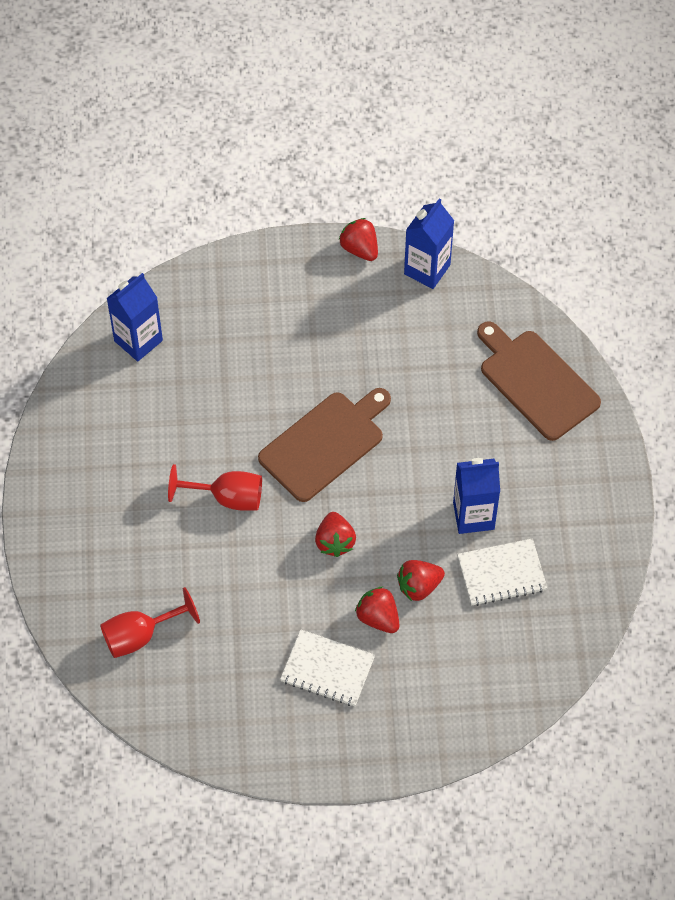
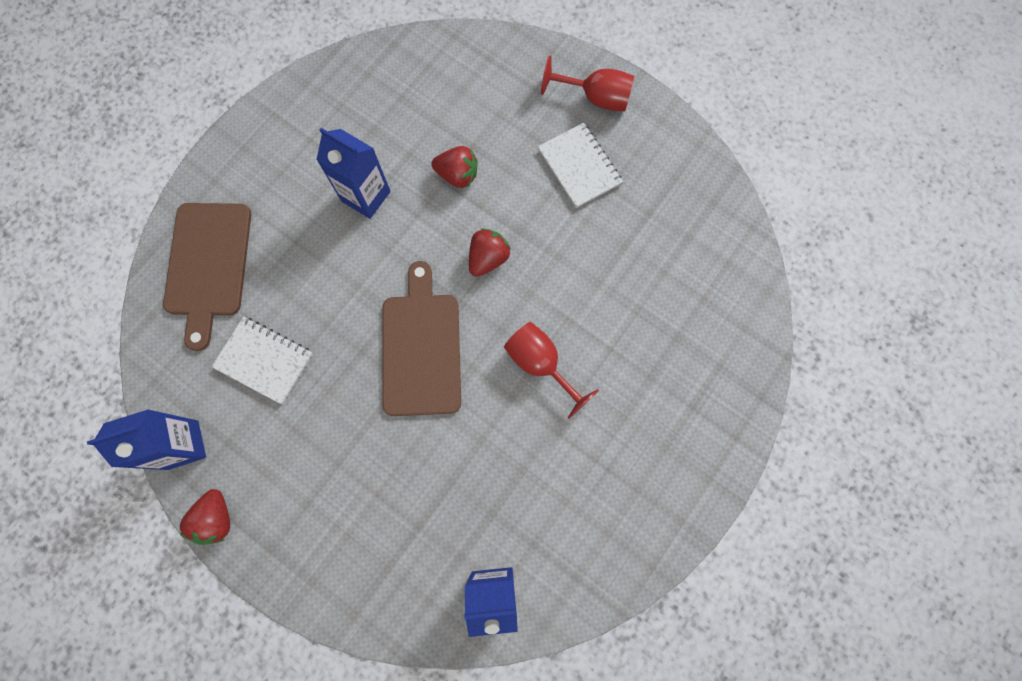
camera: 140 degrees left, 15 degrees up
red goblet [100,587,200,658] -> red goblet moved to [541,55,634,112]
brown cutting board [258,388,391,502] -> brown cutting board turned 90 degrees clockwise [382,261,461,416]
red strawberry [355,587,399,633] -> none
white notebook [457,538,547,606] -> white notebook moved to [212,317,313,404]

